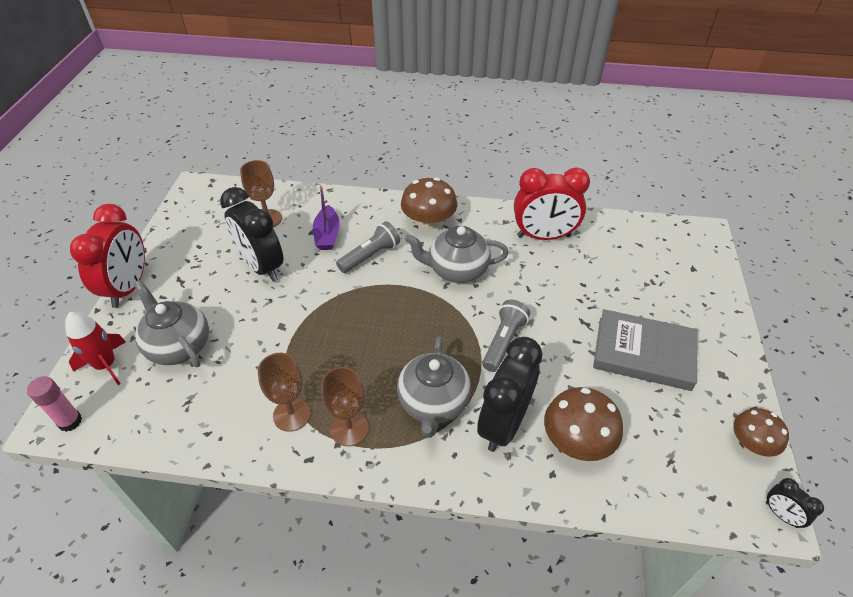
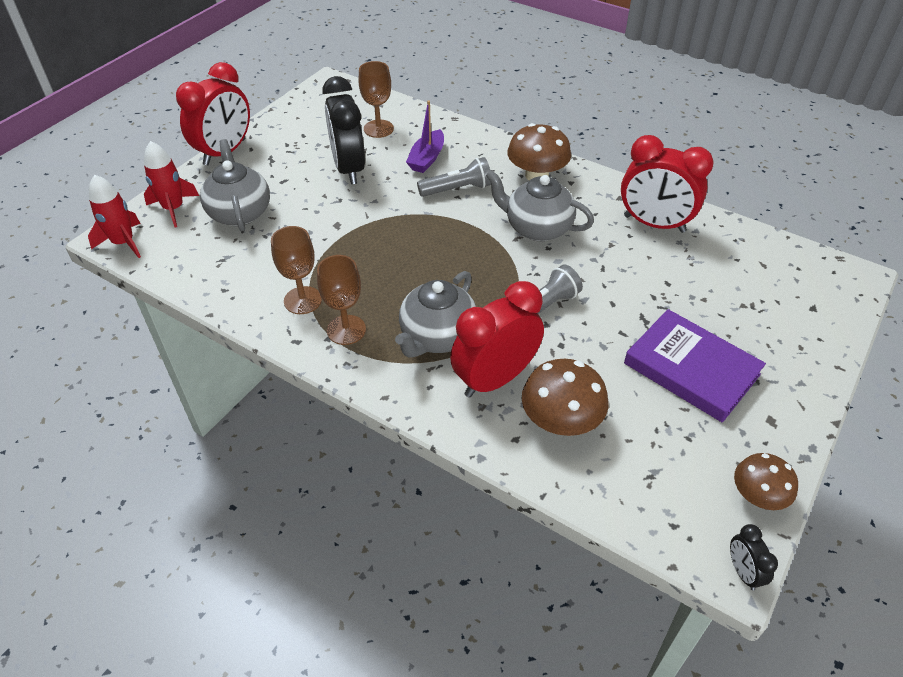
camera: 25 degrees right, 0 degrees up
pink glue stick [27,376,82,432] -> red rocket [88,175,141,258]
black clock [477,337,543,452] -> red clock [450,281,544,398]
grey book [593,309,697,391] -> purple book [624,309,766,422]

